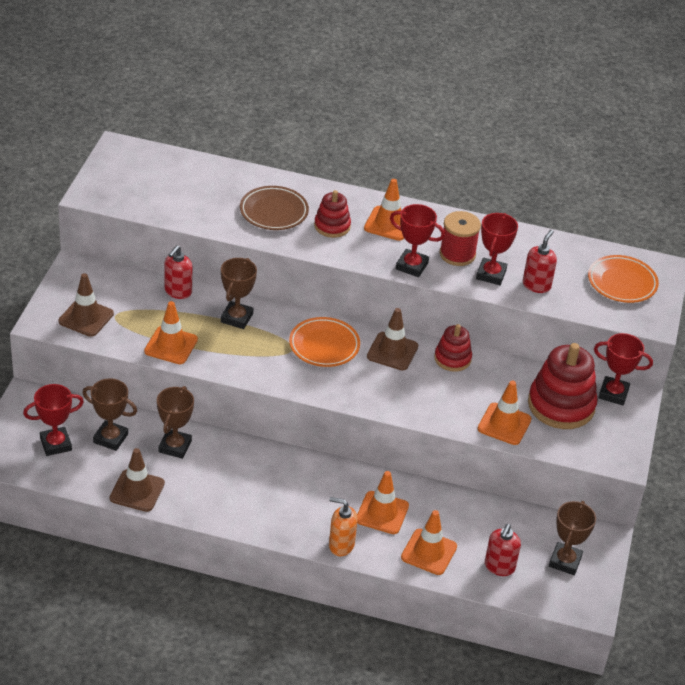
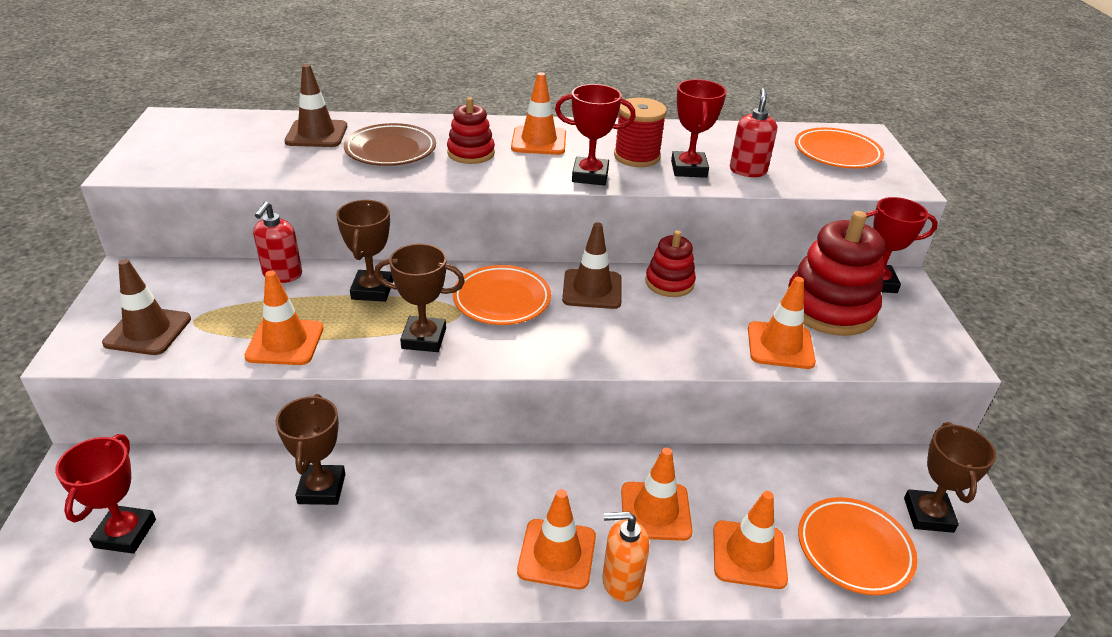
camera: 15 degrees left, 5 degrees down
red trophy [23,384,84,456] -> red trophy turned 45 degrees counterclockwise [55,434,156,554]
brown trophy [83,378,137,451] -> brown trophy moved to [374,244,465,352]
brown traffic cone [110,448,165,512] -> brown traffic cone moved to [284,64,347,147]
red soap dispenser [485,524,521,576] -> orange plate [798,497,918,595]
none -> orange traffic cone [517,489,596,589]

